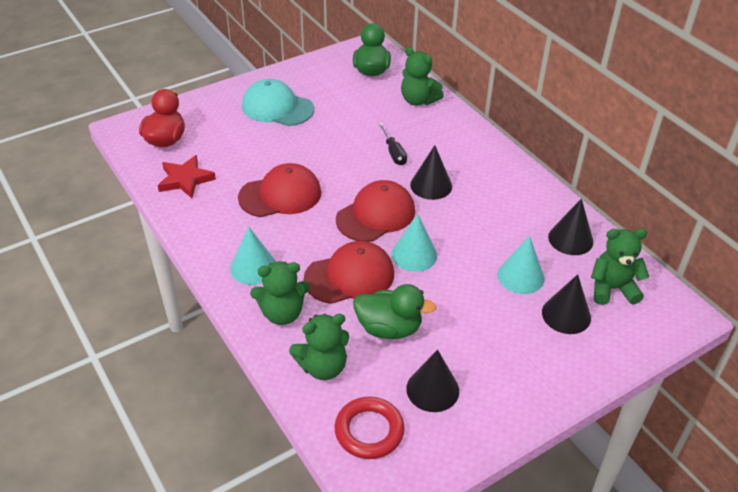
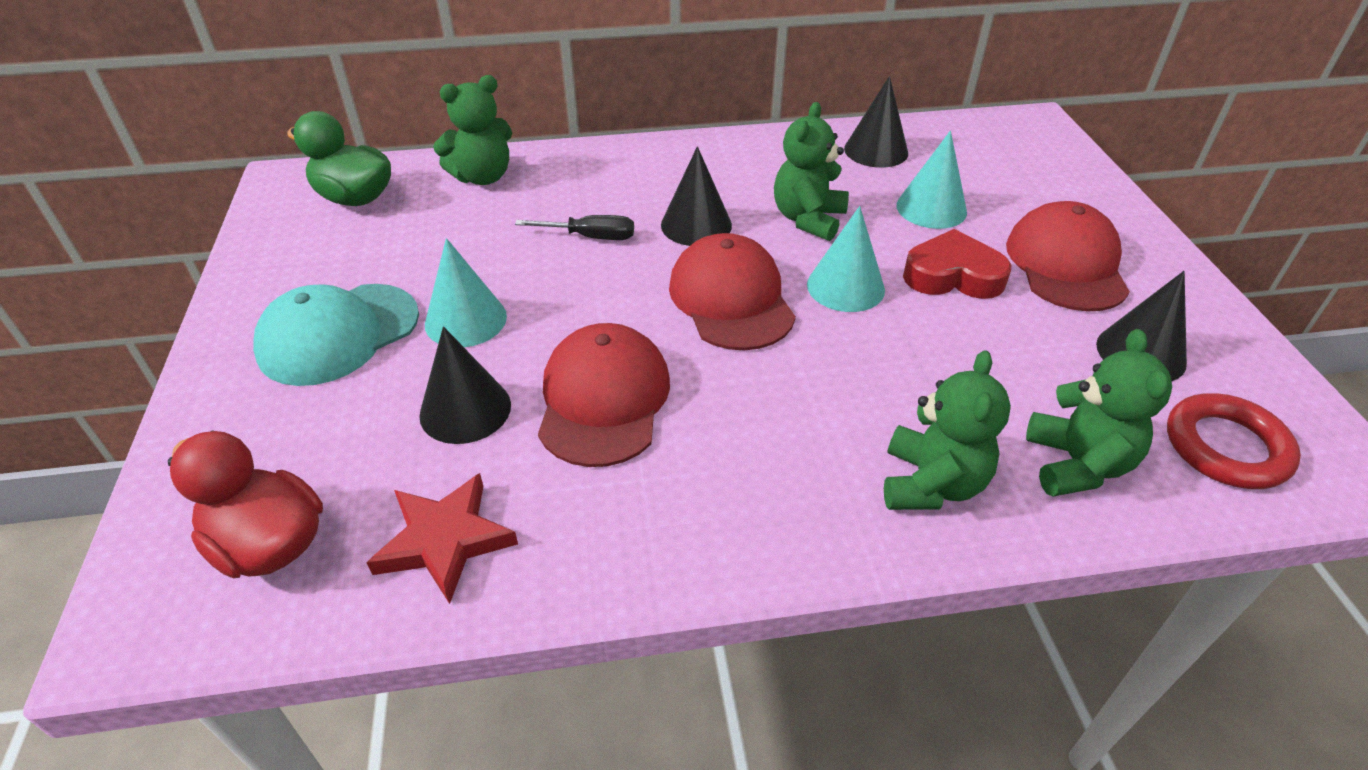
camera: 65 degrees left, 0 degrees up
turquoise cone [230,227,276,285] -> turquoise cone moved to [425,238,507,347]
red cap [303,241,394,304] -> red cap moved to [1006,201,1130,311]
green duck [353,284,436,339] -> none
black cone [542,274,591,334] -> black cone moved to [419,326,511,444]
green teddy bear [591,229,649,305] -> green teddy bear moved to [774,102,849,241]
none -> red heart [903,229,1011,299]

